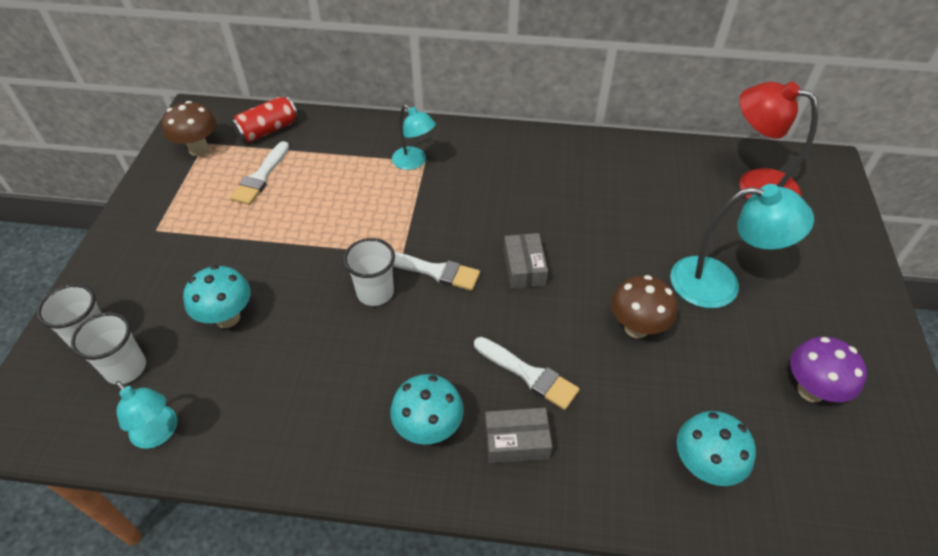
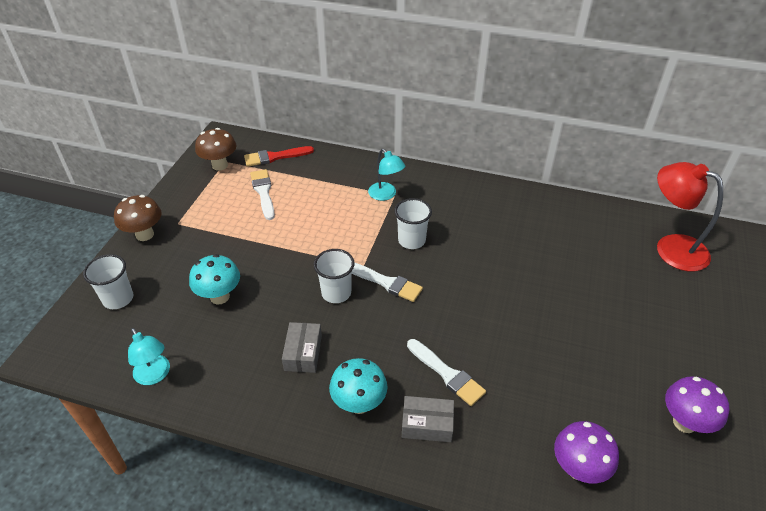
camera: 10 degrees right, 5 degrees down
white cup [71,312,146,384] -> white cup moved to [394,198,432,249]
white brush [230,141,289,205] -> white brush turned 135 degrees clockwise [250,169,275,220]
red can [231,96,298,143] -> red brush [244,146,314,167]
grey box [504,233,548,289] -> grey box moved to [282,322,322,373]
brown mushroom [611,275,677,338] -> brown mushroom moved to [114,195,161,241]
turquoise lamp [670,184,814,308] -> none
turquoise mushroom [677,411,756,486] -> purple mushroom [554,421,619,483]

